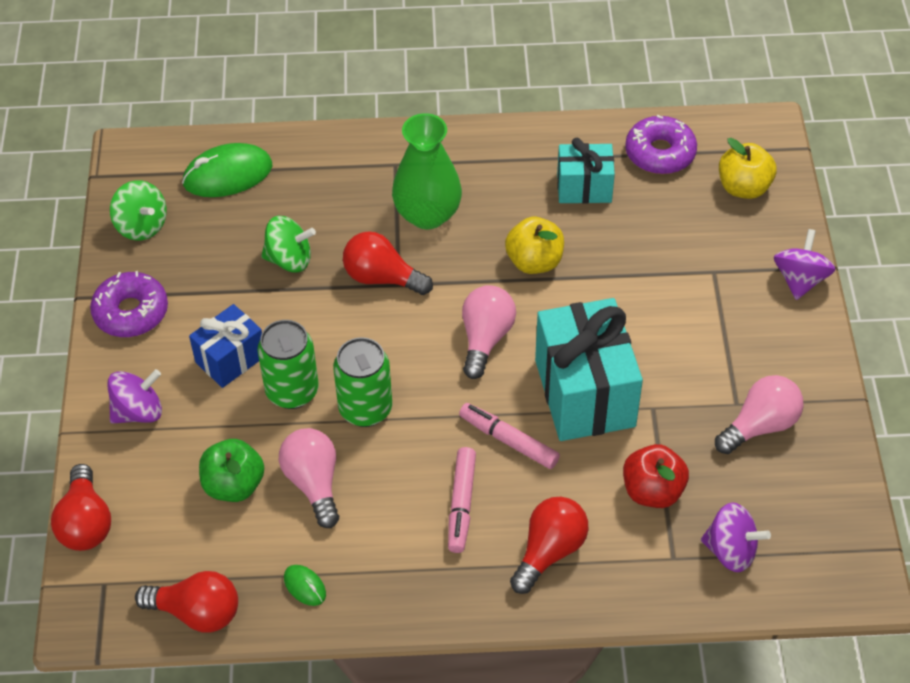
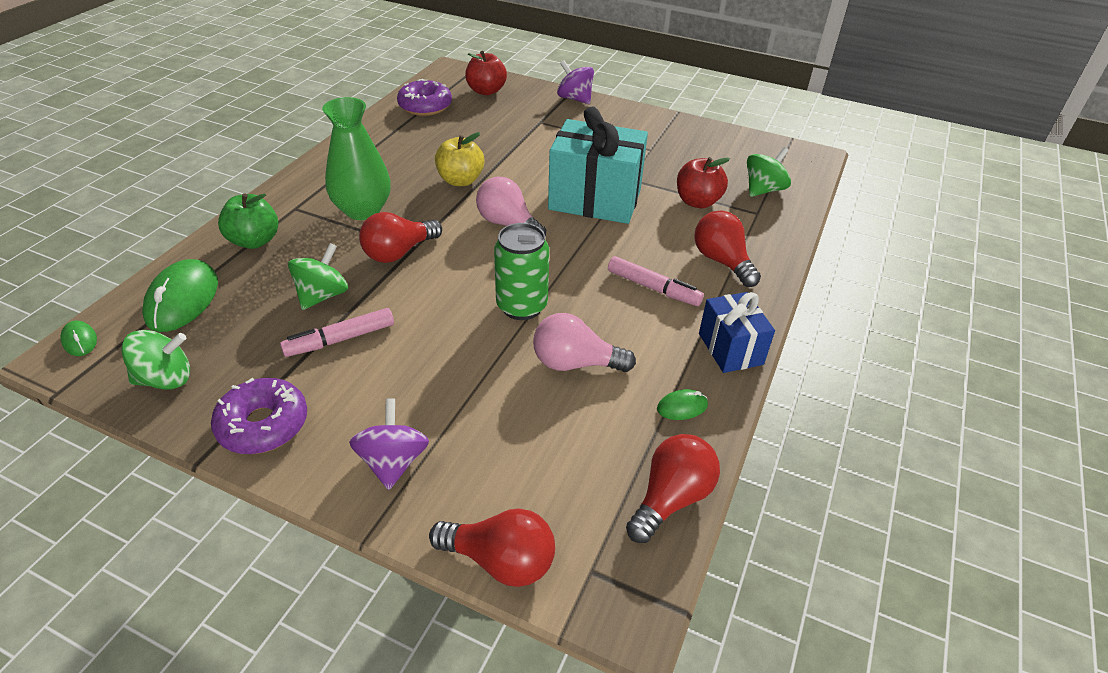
camera: 65 degrees left, 10 degrees down
blue gift [189,304,262,388] -> blue gift moved to [699,292,775,373]
green apple [199,439,264,502] -> green apple moved to [218,193,278,249]
green can [258,320,319,409] -> none
pink marker [459,403,560,469] -> pink marker moved to [280,308,394,357]
turquoise gift [557,138,615,204] -> none
purple spinning top [701,502,771,572] -> green spinning top [747,147,791,197]
pink light bulb [715,375,804,454] -> none
yellow apple [719,138,777,199] -> red apple [465,51,507,95]
none -> green mouse [61,321,97,356]

